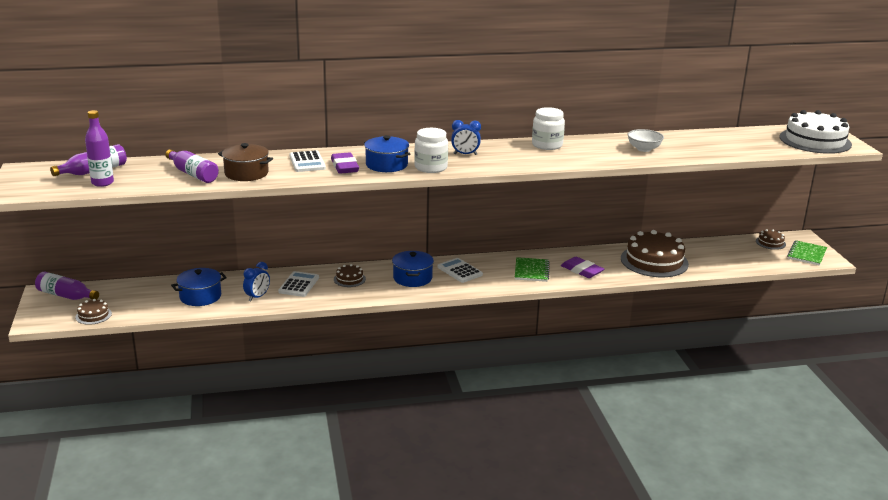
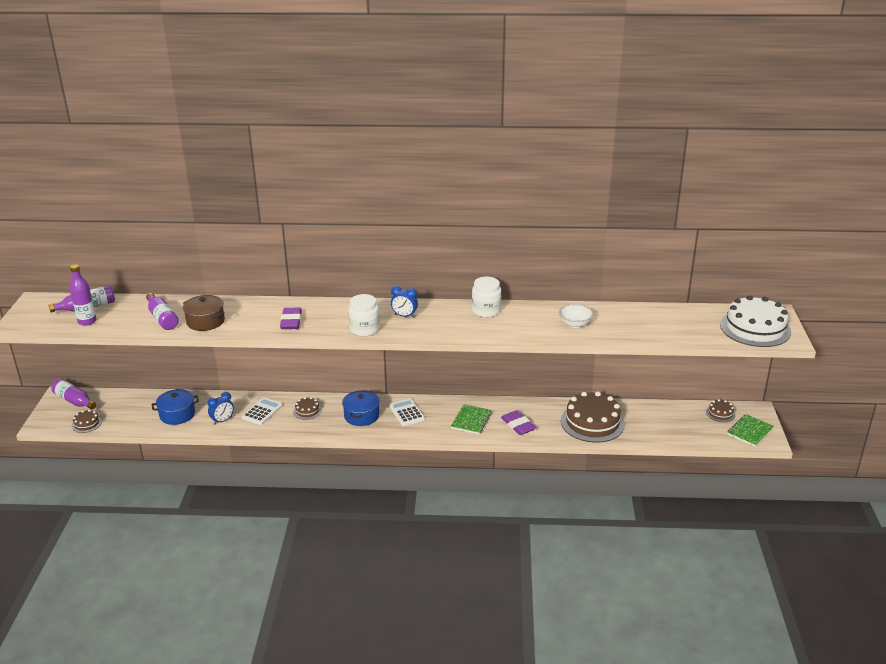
camera: 15 degrees right, 5 degrees up
white calculator [289,150,326,172] -> none
blue pot [364,135,410,172] -> none

